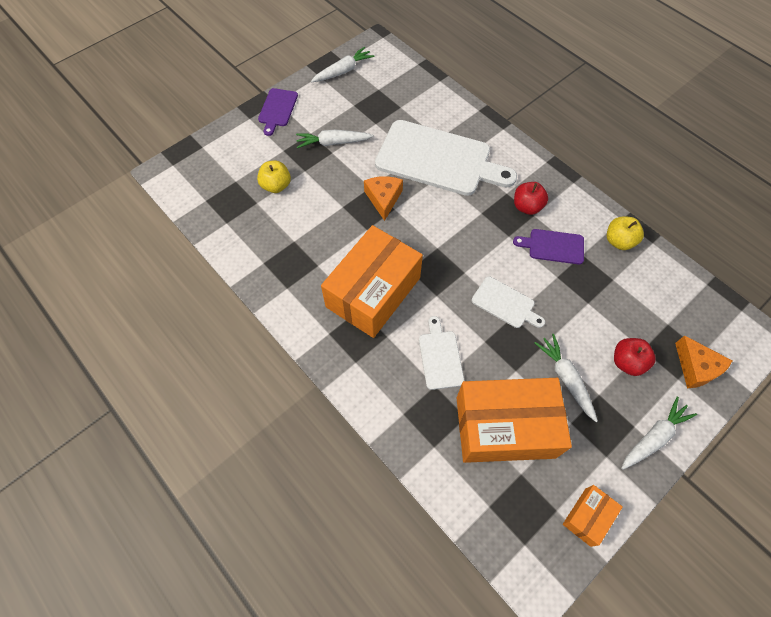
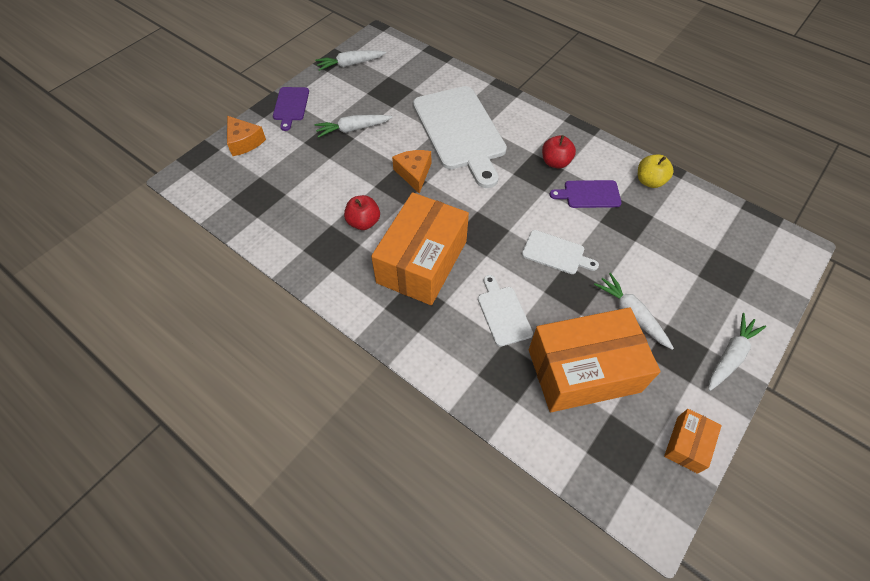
camera: 10 degrees left, 5 degrees down
yellow apple [257,161,291,193] -> none
white carrot [311,47,375,82] -> white carrot turned 150 degrees counterclockwise [315,50,386,71]
white cutting board [375,120,517,196] -> white cutting board turned 60 degrees clockwise [413,86,507,188]
red apple [614,338,656,376] -> red apple moved to [344,195,380,230]
orange cheese [675,335,732,389] -> orange cheese moved to [227,116,266,156]

